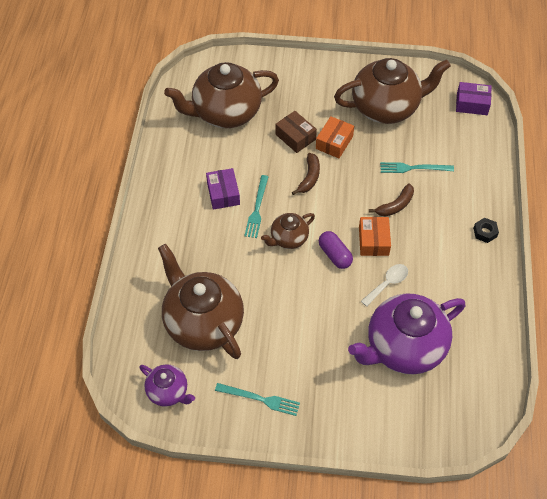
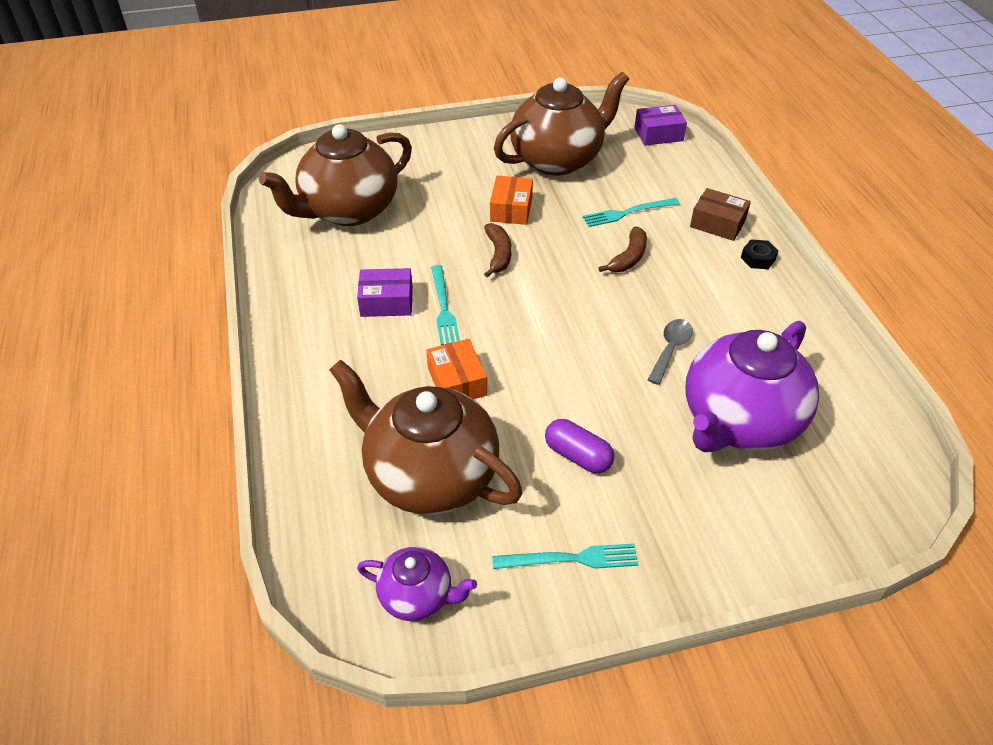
camera: 20 degrees left, 10 degrees down
purple box [206,168,240,210] -> purple box turned 60 degrees counterclockwise [357,268,413,317]
brown teapot [261,213,315,249] -> none
brown box [275,111,317,153] -> brown box moved to [690,188,751,241]
purple capsule [319,231,353,269] -> purple capsule moved to [545,419,614,473]
orange box [359,217,391,256] -> orange box moved to [426,339,487,399]
white spoon [361,264,408,307] -> grey spoon [648,319,693,385]

